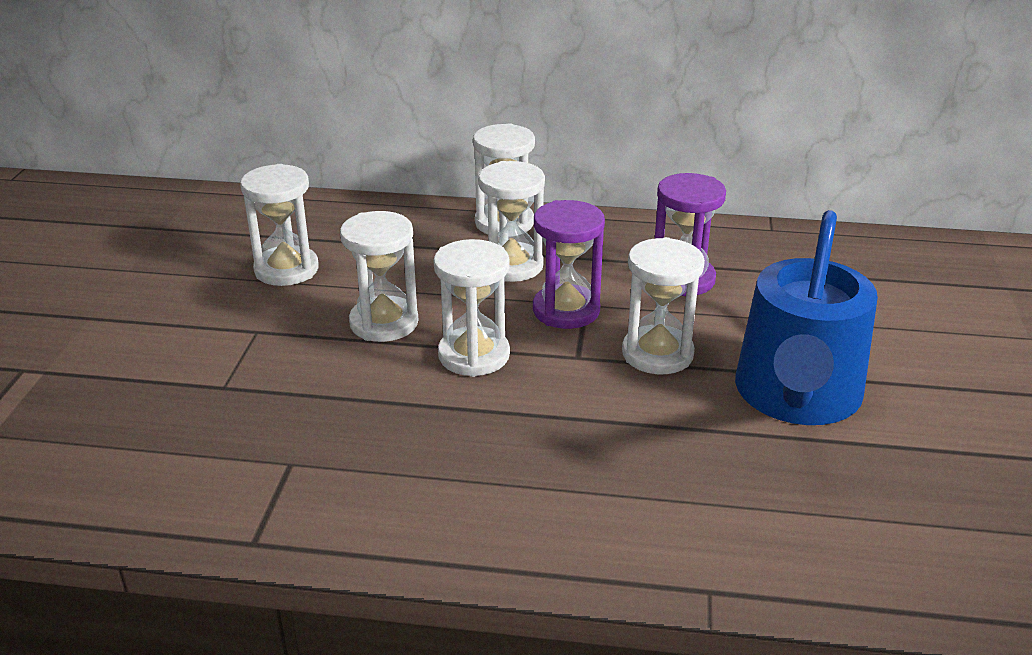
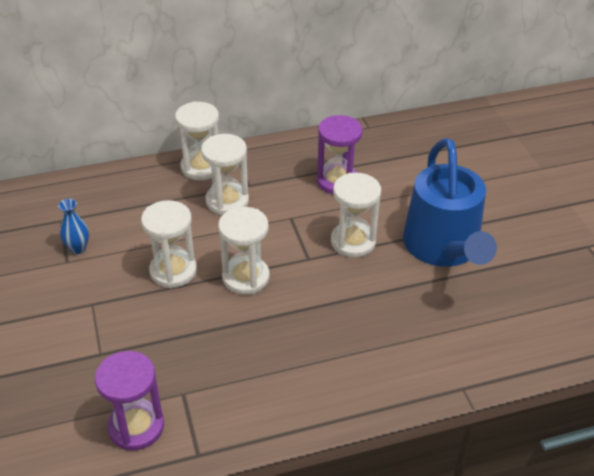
camera: 25 degrees left, 10 degrees up
white hourglass [240,164,319,286] -> blue vase [58,199,89,254]
purple hourglass [533,200,605,329] -> purple hourglass moved to [95,351,164,451]

